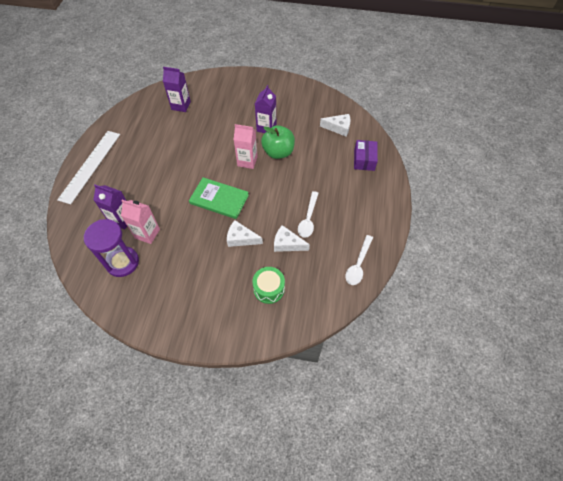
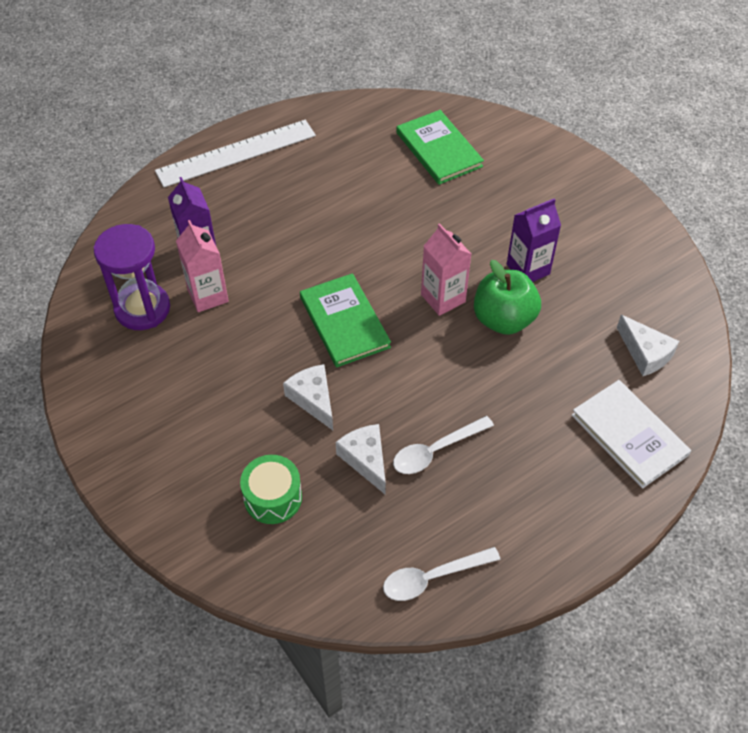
camera: 45 degrees right, 5 degrees down
purple carton [163,67,191,112] -> green book [397,110,484,185]
purple box [354,140,378,171] -> white book [572,380,691,489]

